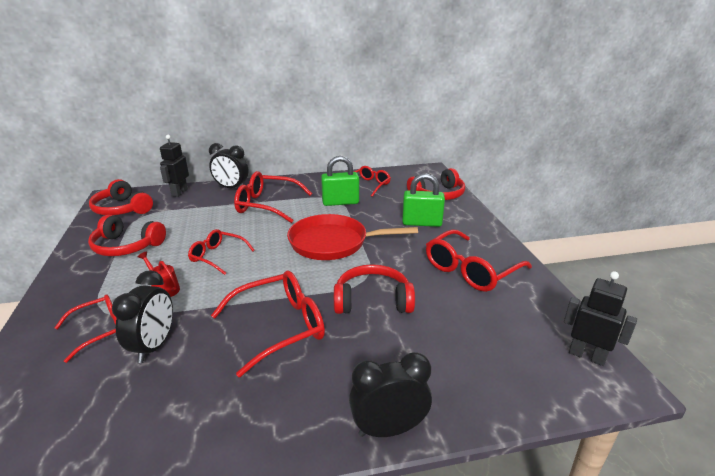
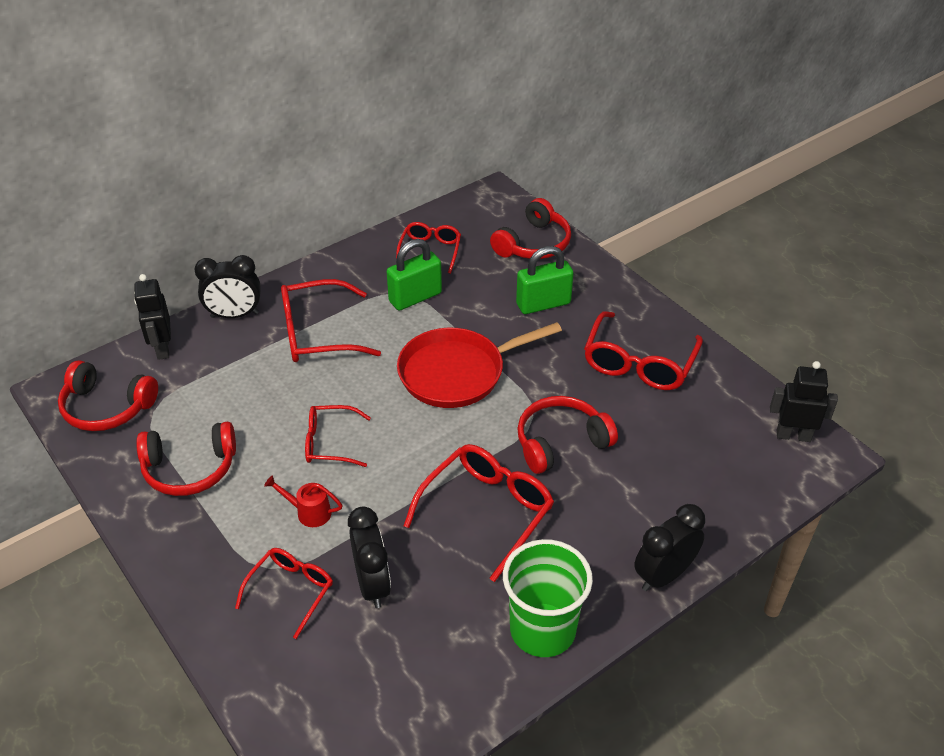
camera: 25 degrees left, 15 degrees up
none -> green cup [503,539,593,657]

